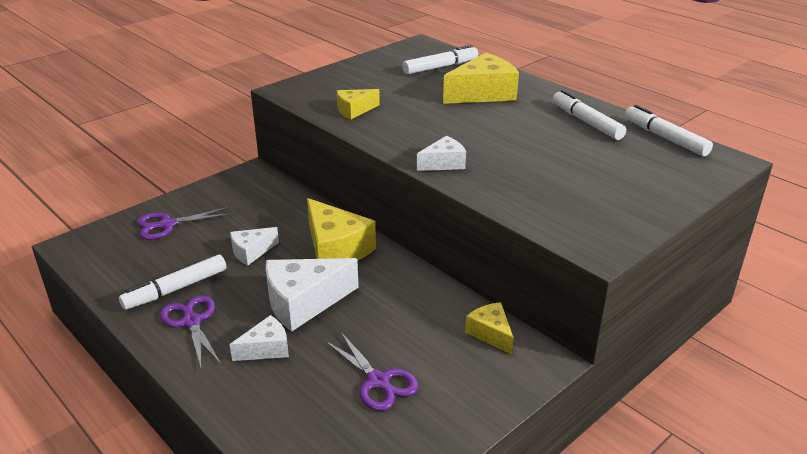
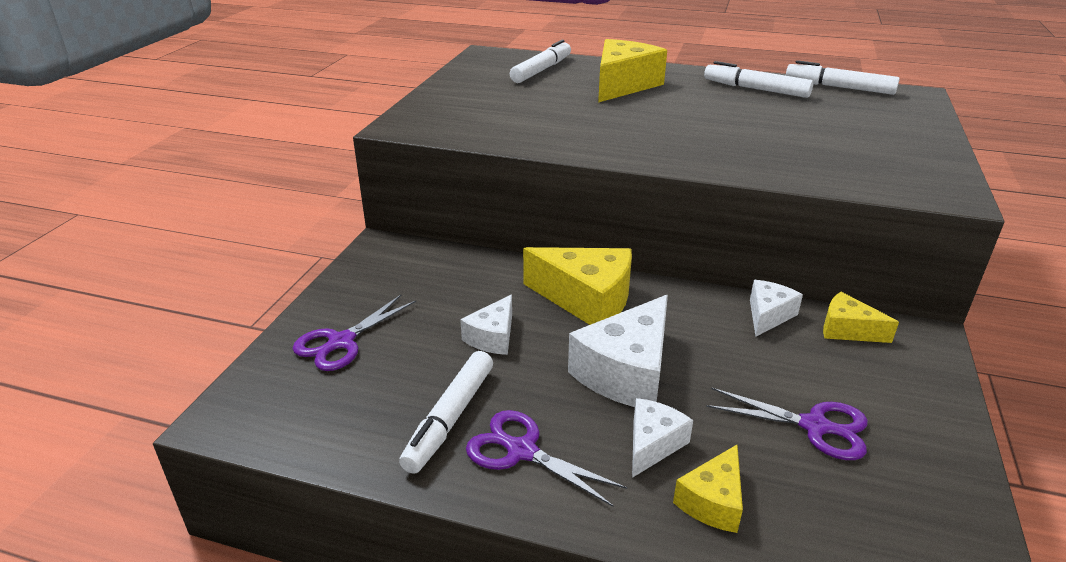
camera: 30 degrees left, 0 degrees up
yellow cheese [337,89,380,119] -> yellow cheese moved to [673,445,743,533]
white cheese [417,136,466,171] -> white cheese moved to [750,280,803,337]

